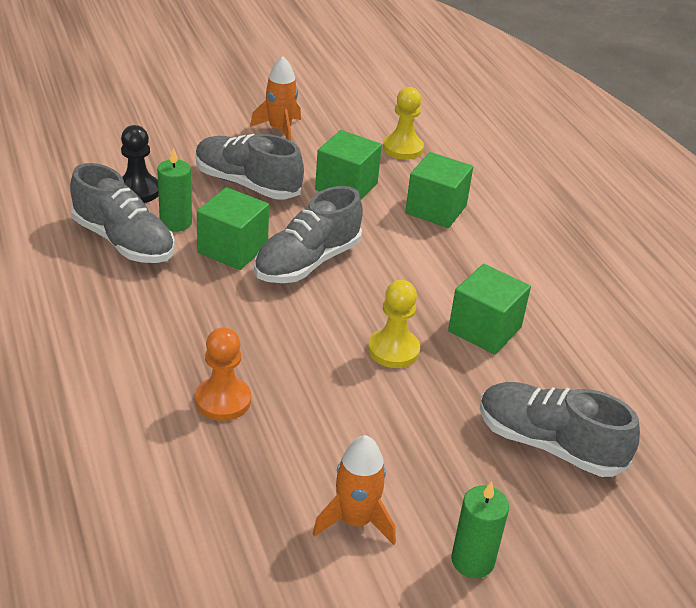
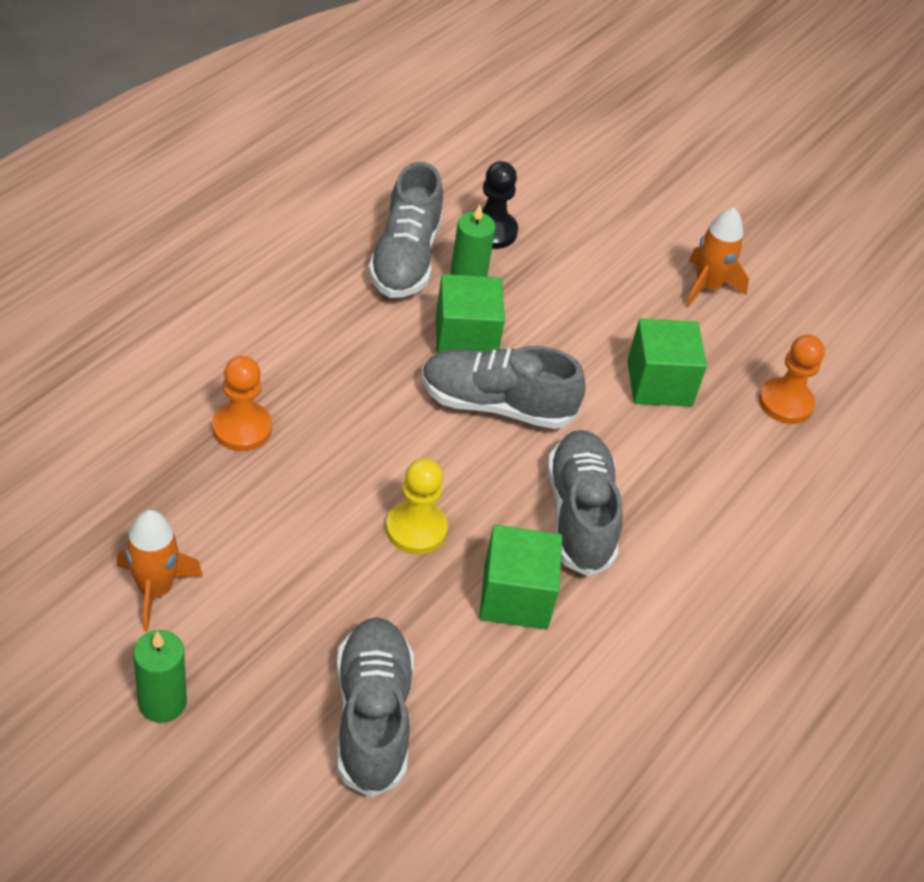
camera: 55 degrees right, 10 degrees up
grey shoe [196,134,304,199] -> grey shoe moved to [547,430,622,576]
yellow pawn [383,87,424,160] -> orange pawn [759,334,825,424]
green cube [405,152,473,228] -> none

